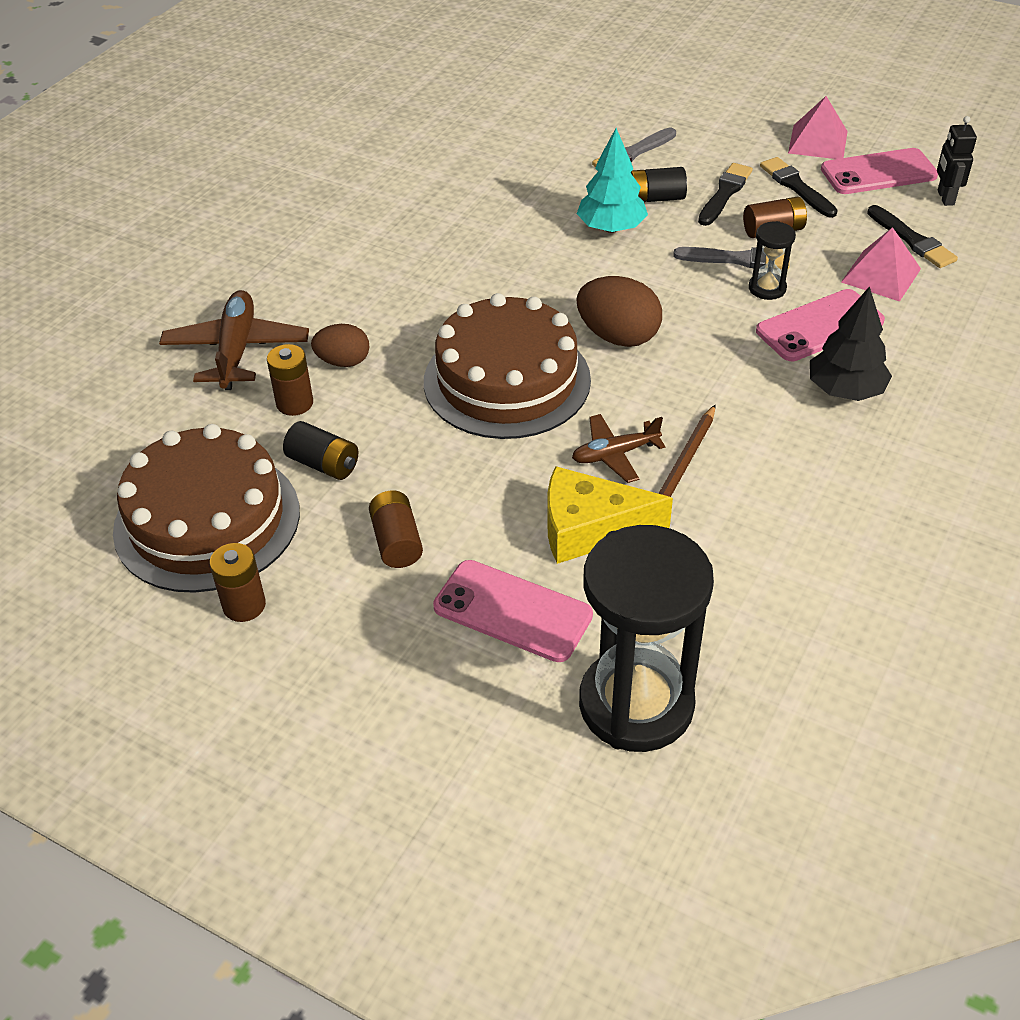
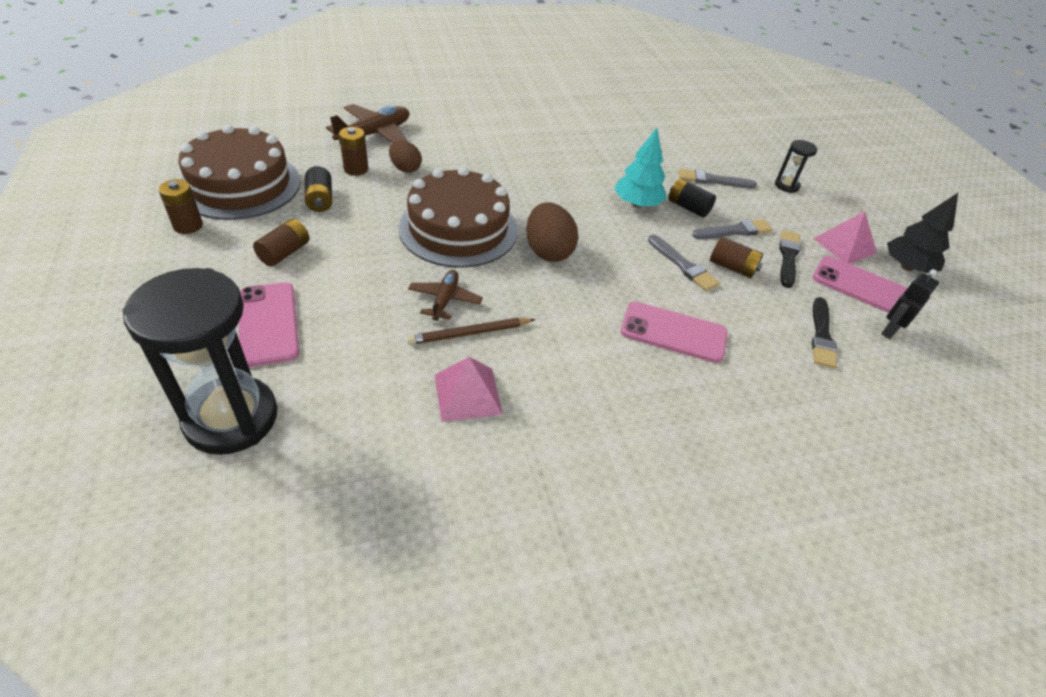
camera: 40 degrees right, 0 degrees up
yellow cheese [547,466,673,564] -> none
brown plane [572,414,666,483] -> brown plane turned 75 degrees clockwise [408,270,483,321]
black brush [698,163,753,226] -> grey brush [692,219,773,239]
black hourglass [749,221,796,300] -> black hourglass moved to [775,140,817,193]
black tree [810,286,892,401] -> black tree moved to [887,193,958,273]
pink pyramid [841,227,921,302] -> pink pyramid moved to [435,357,503,422]

